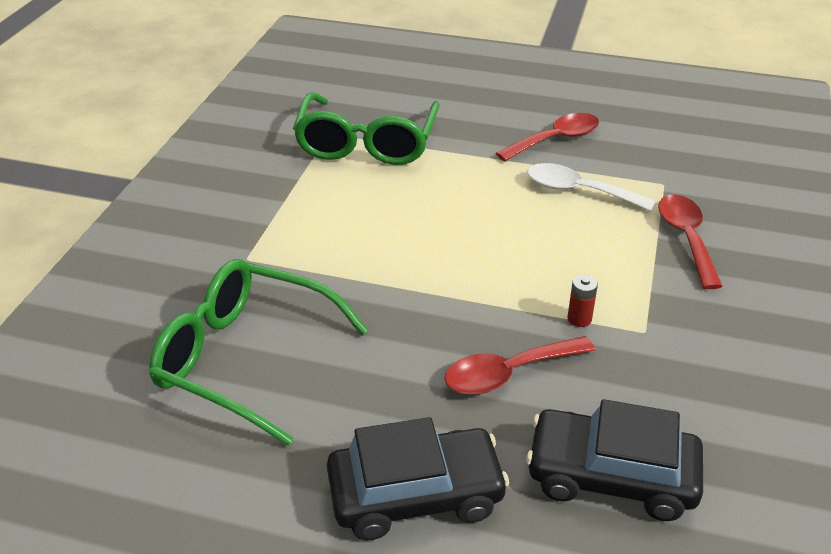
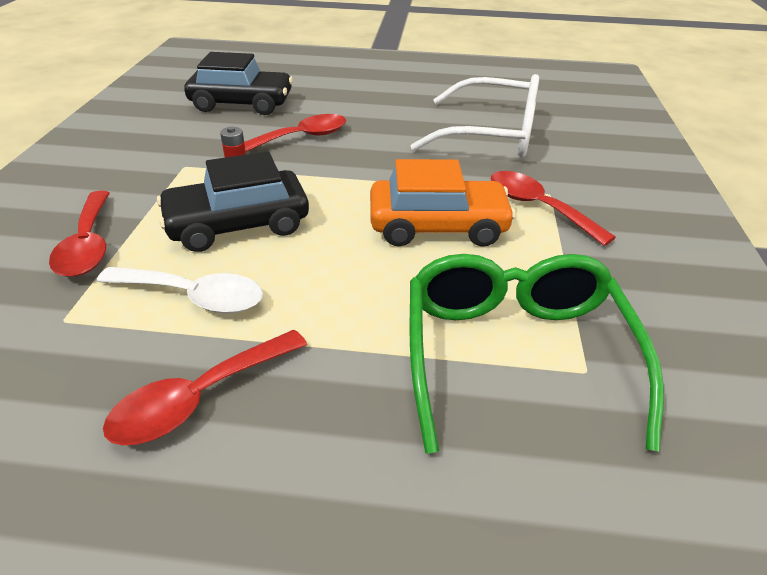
camera: 170 degrees right, 0 degrees up
green glasses [149,259,368,446] -> white glasses [411,74,539,157]
black car [327,417,509,540] -> black car moved to [157,151,309,252]
none -> orange car [370,159,516,247]
none -> red spoon [491,171,616,246]

